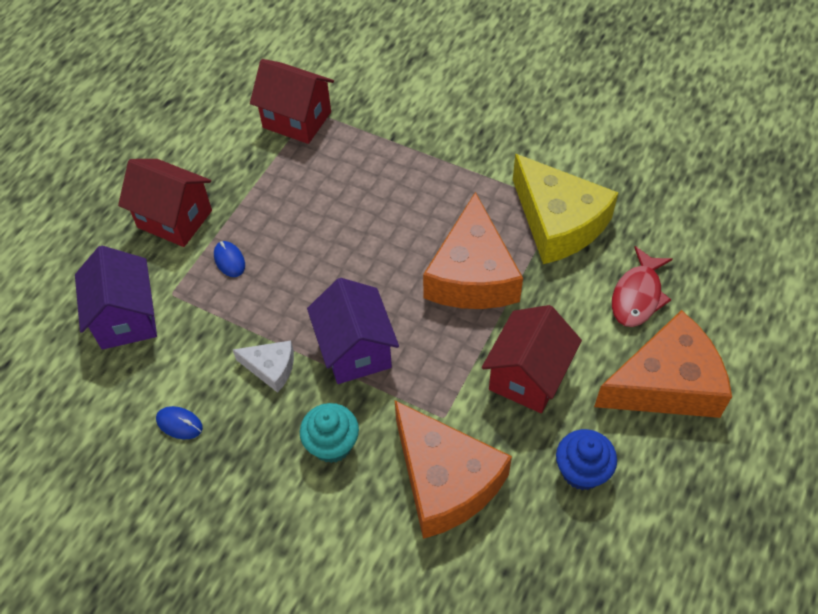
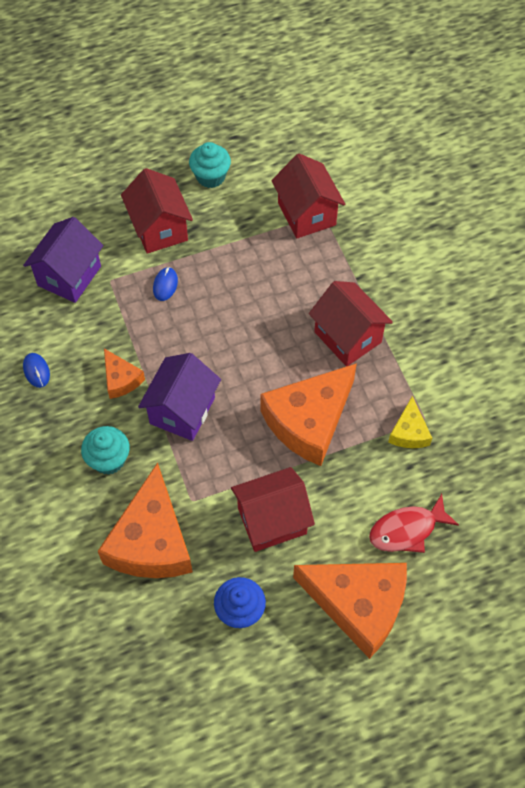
camera: 40 degrees right, 5 degrees up
white cheese [233,341,294,393] -> orange cheese [104,348,145,399]
yellow cheese [513,154,618,264] -> yellow cheese [388,396,432,448], size x0.49
none -> turquoise cupcake [189,142,231,188]
none -> red house [309,281,393,366]

